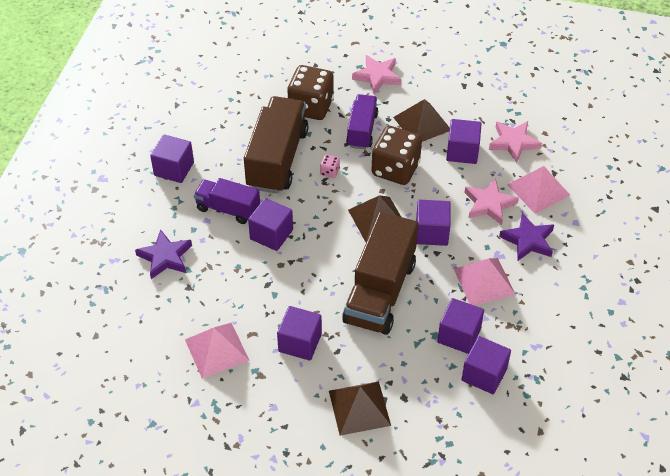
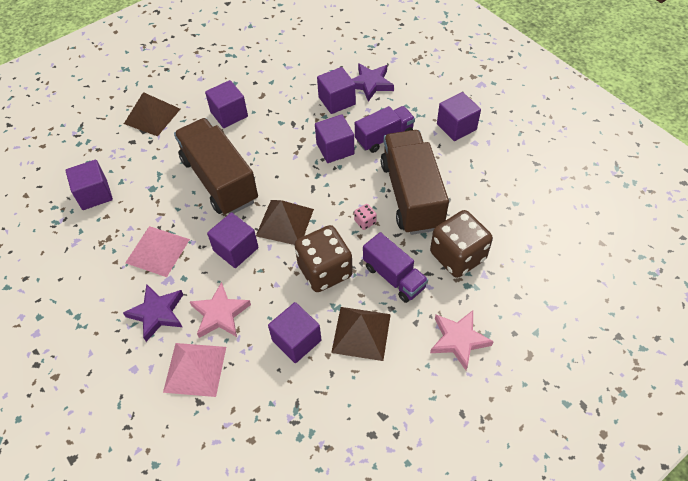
camera: 130 degrees right, 5 degrees up
pink pyramid [185,323,250,379] -> none
brown truck [244,96,308,194] -> brown truck turned 150 degrees counterclockwise [381,130,449,235]
purple cube [437,298,484,354] -> purple cube moved to [317,67,356,114]
pink star [489,121,542,163] -> none

